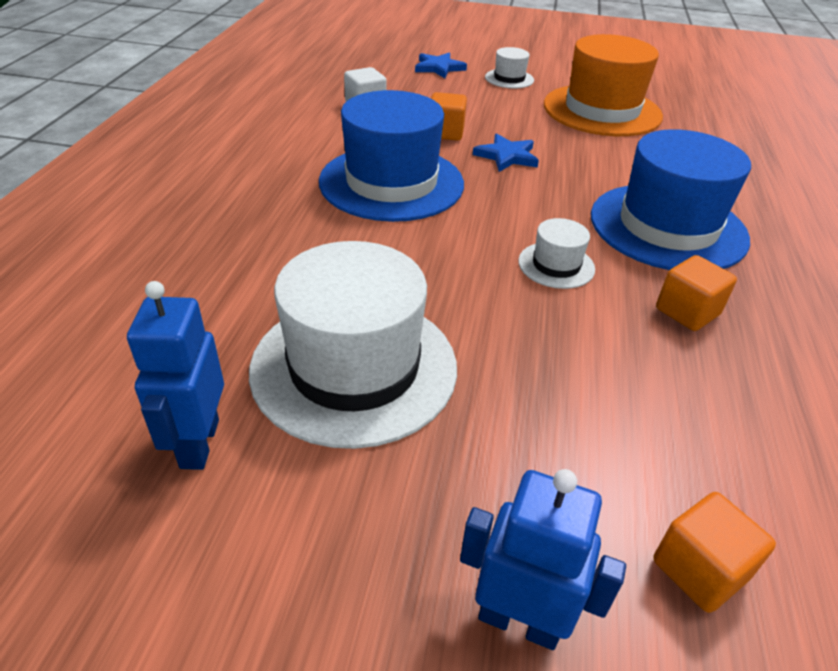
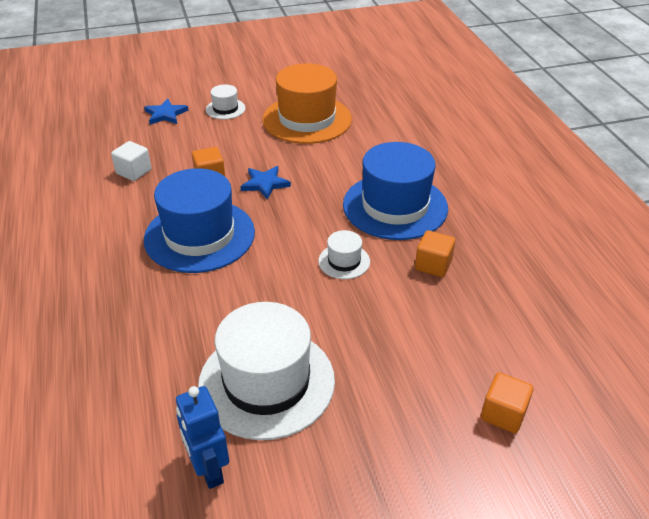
camera: 25 degrees left, 0 degrees up
blue robot [460,469,626,650] -> none

